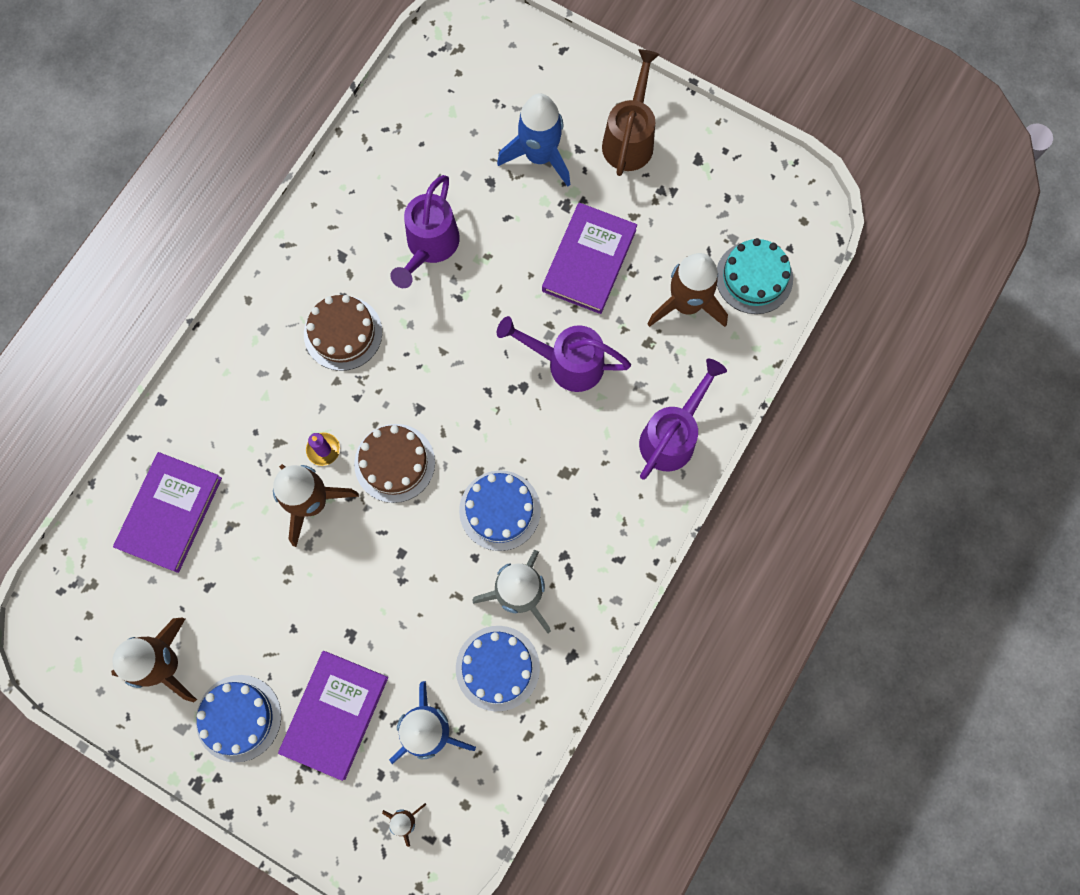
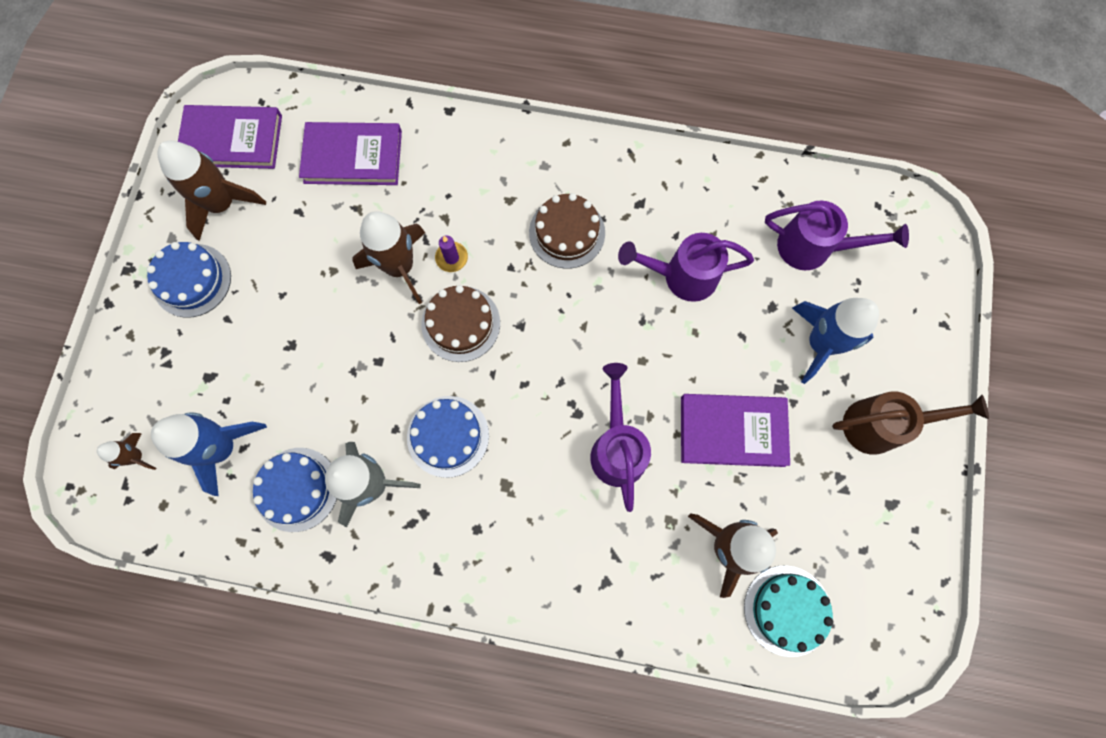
camera: 70 degrees right, 0 degrees up
purple book [278,651,388,781] -> purple book moved to [178,105,282,169]
purple watering can [639,359,727,480] -> purple watering can moved to [765,200,909,270]

